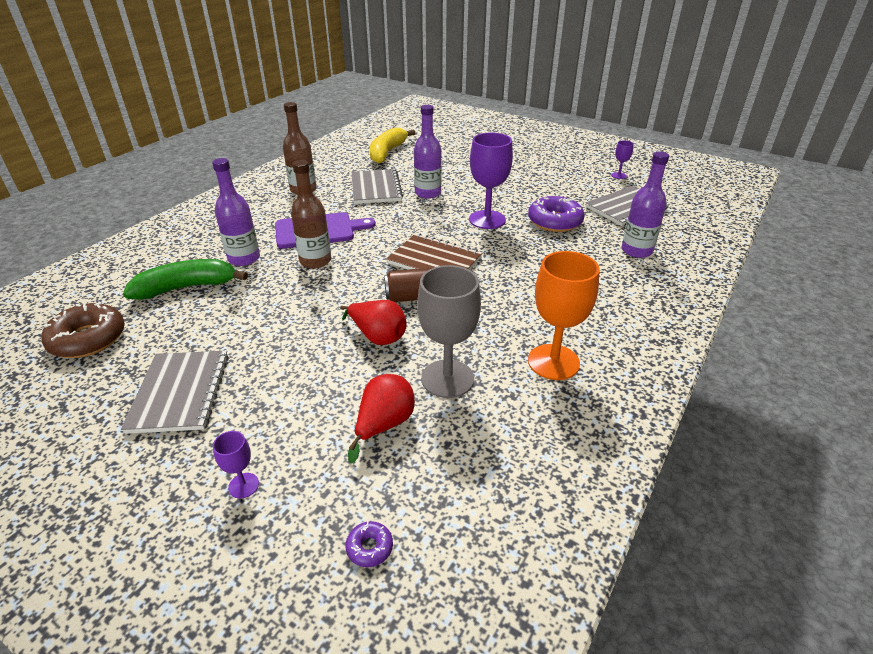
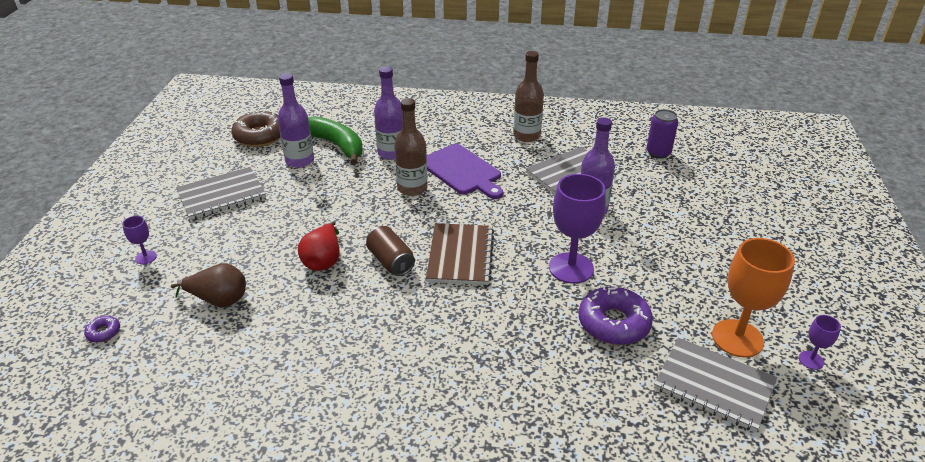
camera: 65 degrees right, 0 degrees up
red pear [348,374,415,463] -> brown pear [171,263,246,307]
yellow banana [370,127,415,164] -> purple can [646,109,678,159]
grey goblet [417,265,481,398] -> none
orange goblet [528,251,600,380] -> orange goblet moved to [712,238,795,358]
purple bottle [622,152,669,258] -> purple bottle moved to [278,73,314,168]

